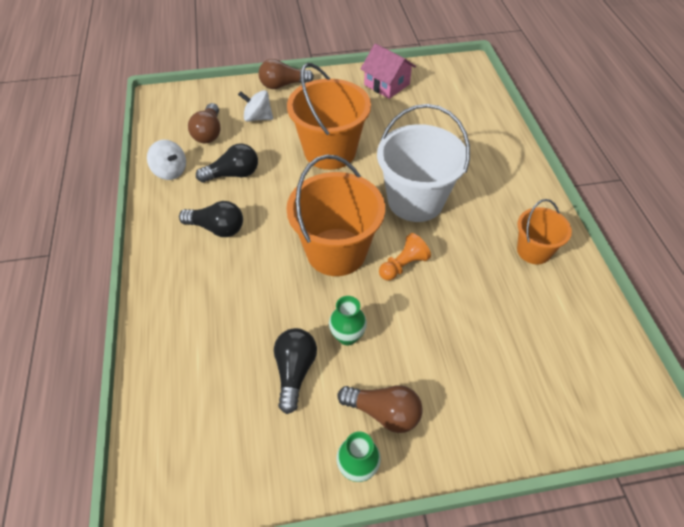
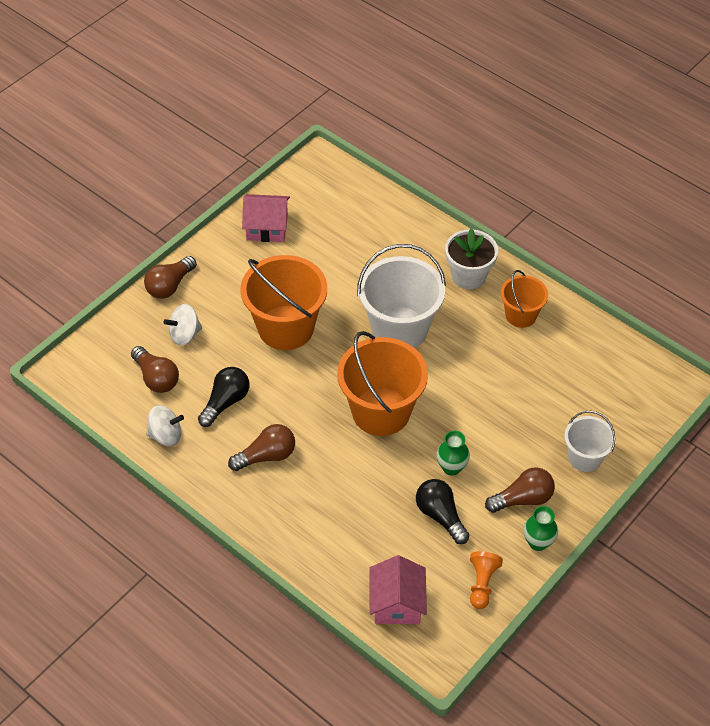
camera: 40 degrees left, 0 degrees up
black light bulb [179,201,243,237] -> brown light bulb [228,424,295,471]
orange pawn [379,233,431,280] -> orange pawn moved to [470,551,503,609]
none -> pink house [370,555,427,624]
none -> white flower pot [445,228,498,289]
none -> white bucket [564,411,616,472]

